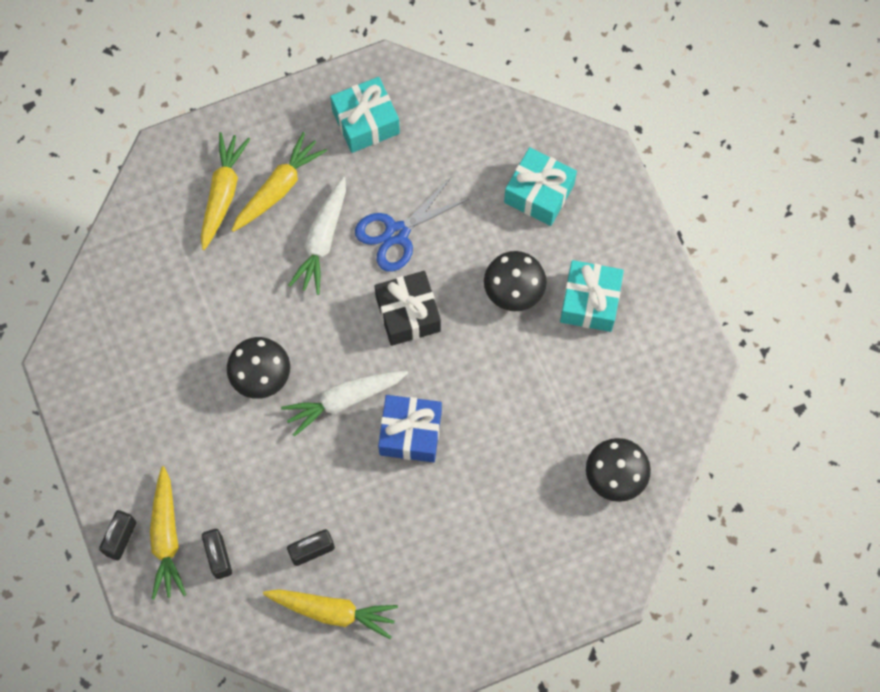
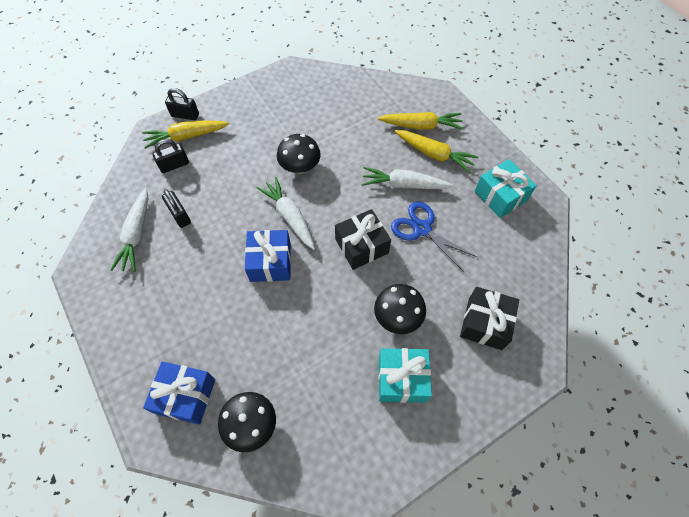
camera: 80 degrees right, 10 degrees down
yellow carrot [263,589,398,639] -> white carrot [110,188,148,272]
turquoise gift [504,147,577,226] -> black gift [460,287,519,350]
none -> blue gift [143,361,215,425]

